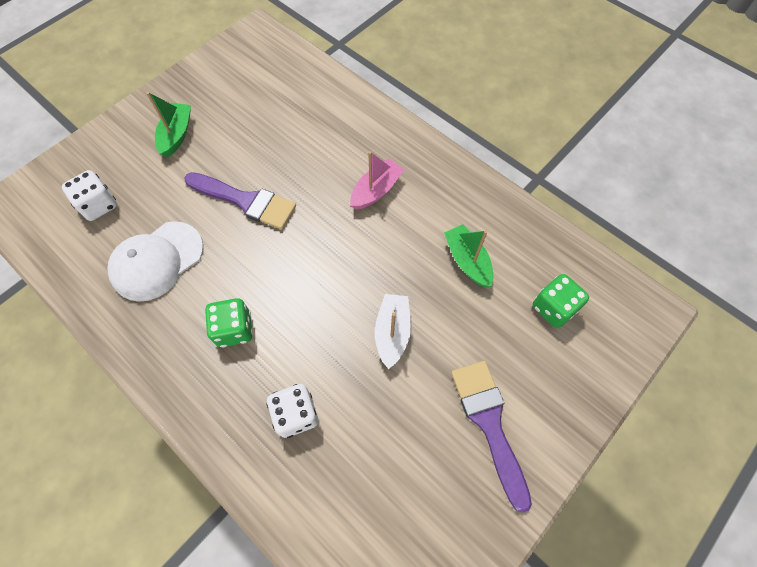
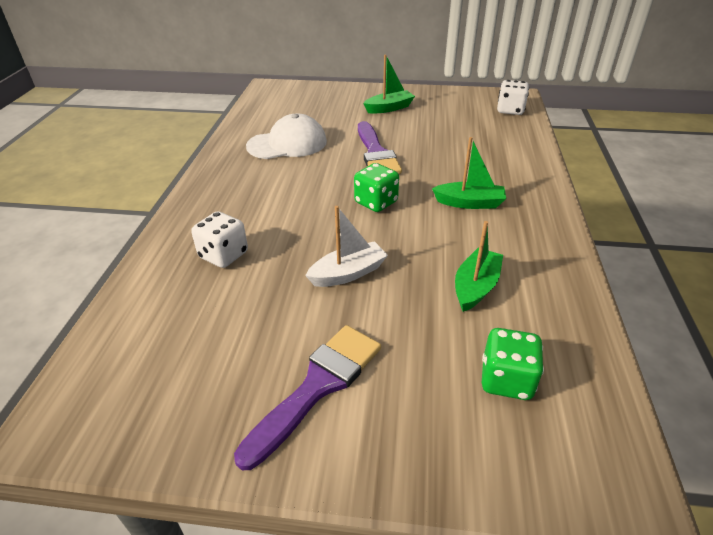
camera: 55 degrees right, 25 degrees down
white dice [62,170,117,221] -> white dice moved to [497,80,529,115]
white cap [107,221,203,302] -> white cap turned 150 degrees clockwise [246,114,327,159]
green dice [205,298,253,348] -> green dice moved to [354,163,399,212]
pink boat [350,151,404,210] -> green boat [432,137,506,209]

